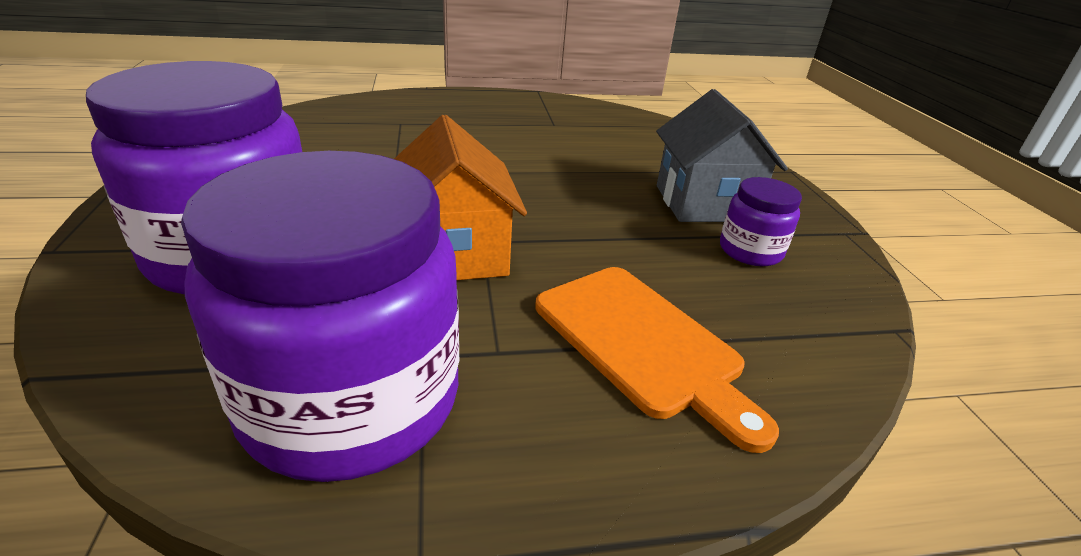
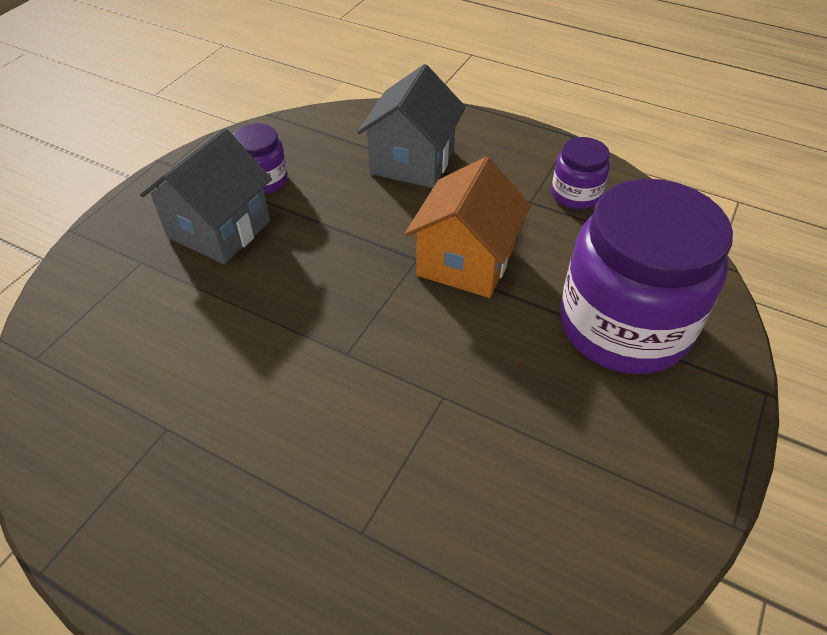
camera: 140 degrees left, 15 degrees up
purple jar [181,151,459,482] -> purple jar [551,137,610,209], size x0.45
orange cutting board [535,267,779,453] -> grey house [357,64,466,188]

